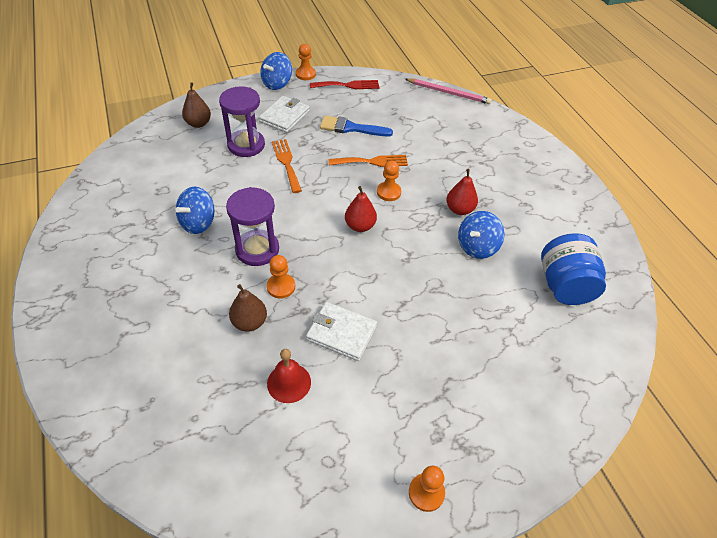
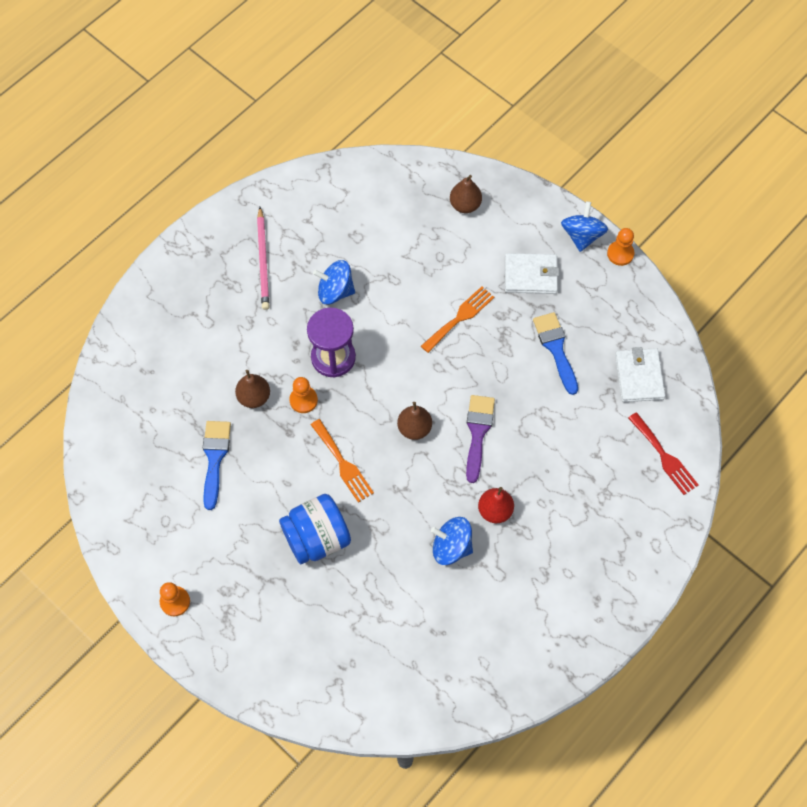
camera: 65 degrees right, 15 degrees up
purple hourglass [219,86,265,157] -> none
blue spinning top [260,52,292,90] -> blue spinning top turned 90 degrees clockwise [561,201,608,252]
red bell [267,349,311,403] -> blue brush [203,421,231,510]
white wallet [306,302,377,361] -> white wallet moved to [615,347,666,402]
red fork [310,80,379,89] -> red fork moved to [628,412,699,495]
orange fork [328,155,408,167] -> orange fork moved to [311,419,374,503]
red pear [345,186,377,232] -> brown pear [397,402,432,440]
orange pawn [377,161,401,201] -> purple brush [466,395,495,483]
pink pencil [405,78,492,104] -> pink pencil moved to [257,207,269,310]
blue jar [541,233,606,305] -> blue jar moved to [279,494,351,564]

